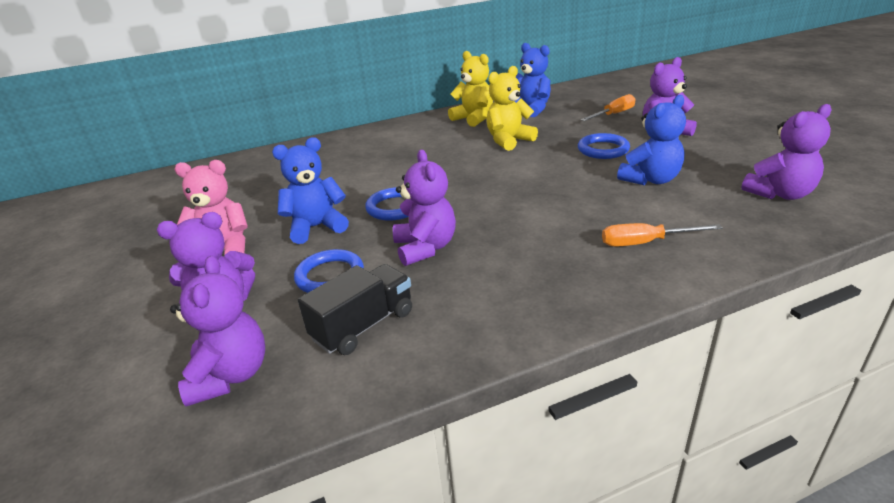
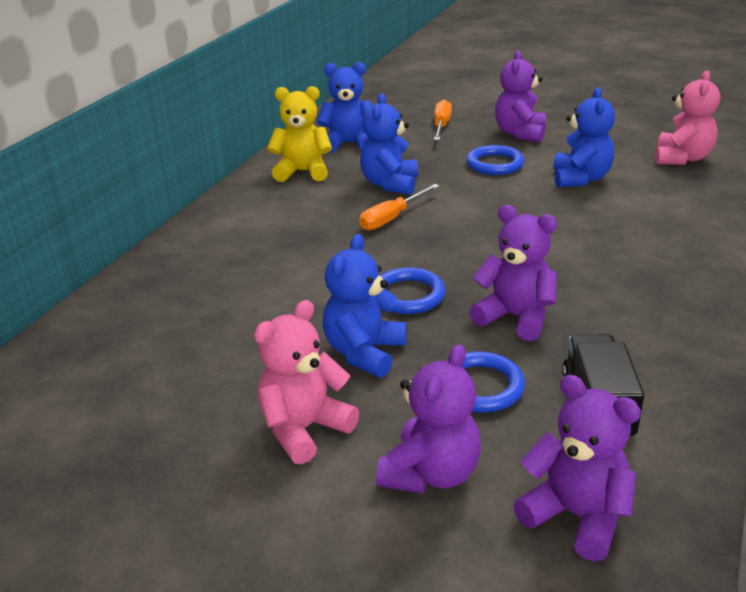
camera: 45 degrees left, 0 degrees up
yellow teddy bear [486,66,538,151] -> blue teddy bear [360,93,418,195]
orange screwdriver [602,223,723,247] -> orange screwdriver moved to [359,184,439,230]
purple teddy bear [741,104,832,200] -> pink teddy bear [655,71,720,165]

